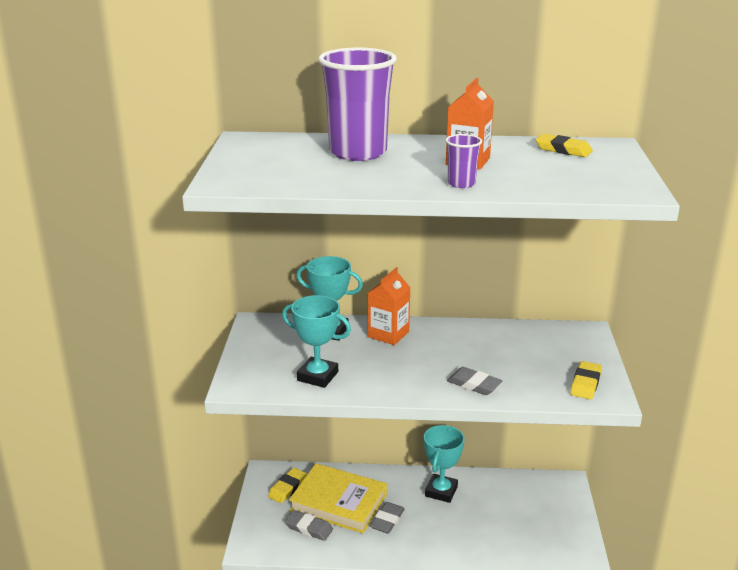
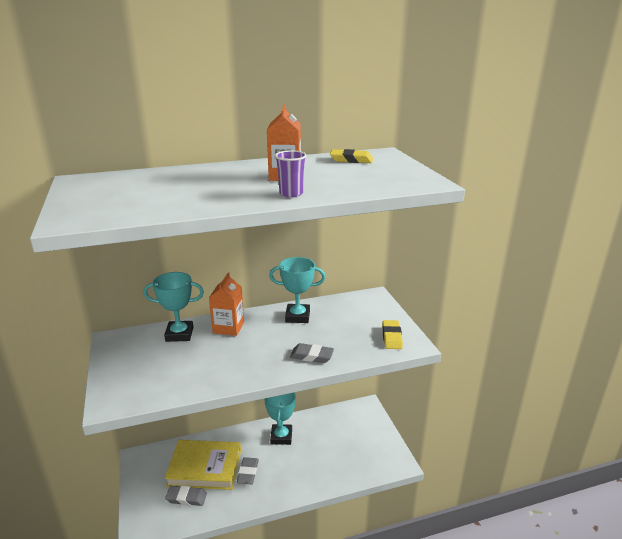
camera: 20 degrees left, 0 degrees up
yellow eraser [268,468,307,503] -> none
turquoise trophy [282,295,351,388] -> turquoise trophy moved to [269,257,325,323]
purple cup [318,48,397,161] -> none

